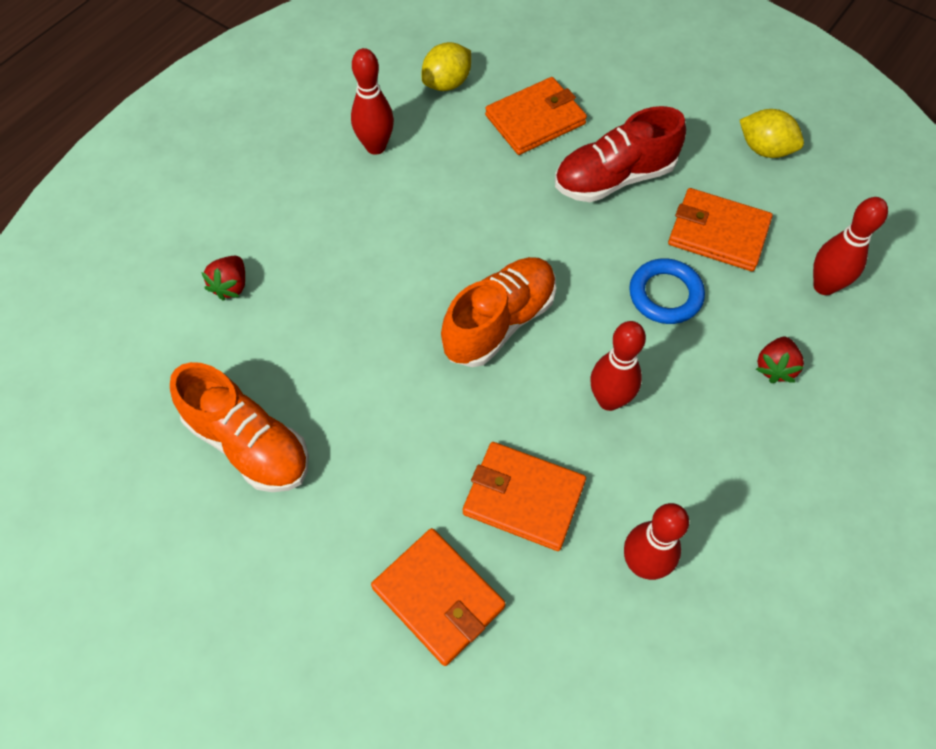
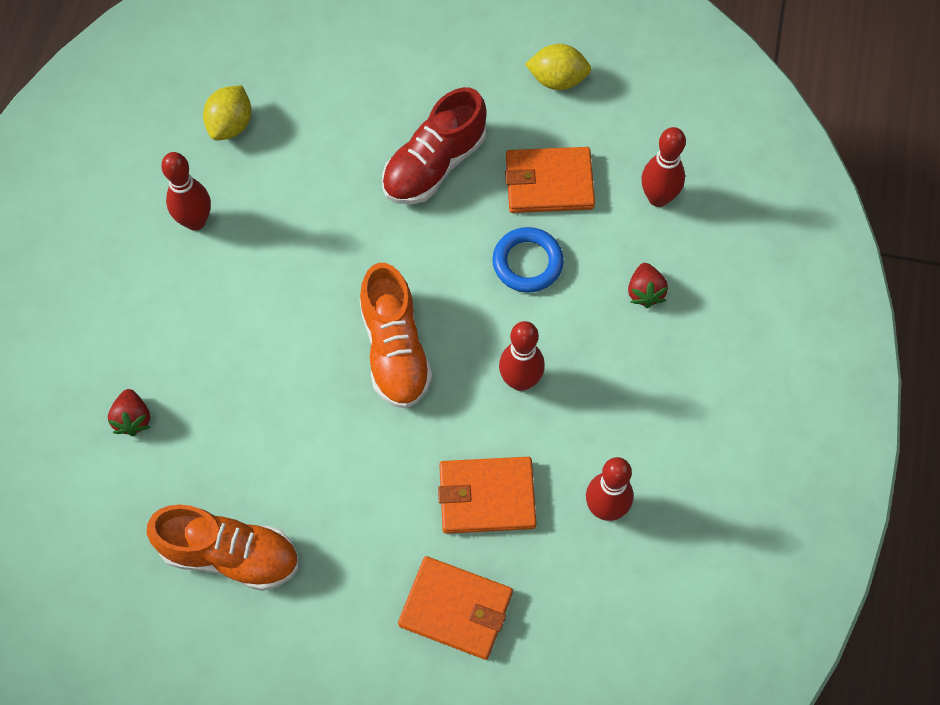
camera: 25 degrees left, 5 degrees up
orange shoe [441,257,556,367] -> orange shoe turned 150 degrees clockwise [360,263,432,409]
orange wallet [485,77,587,155] -> none

